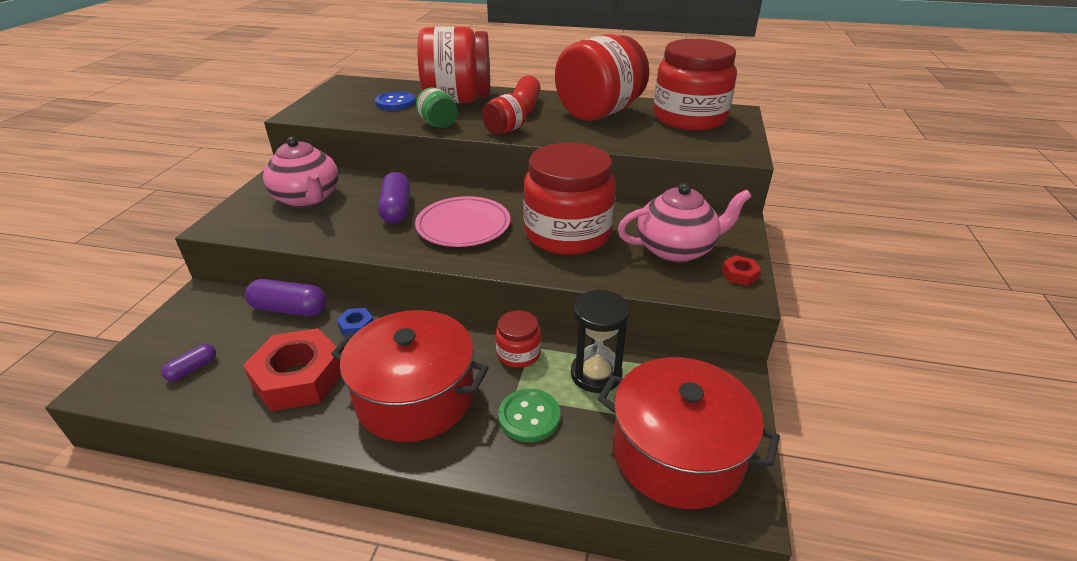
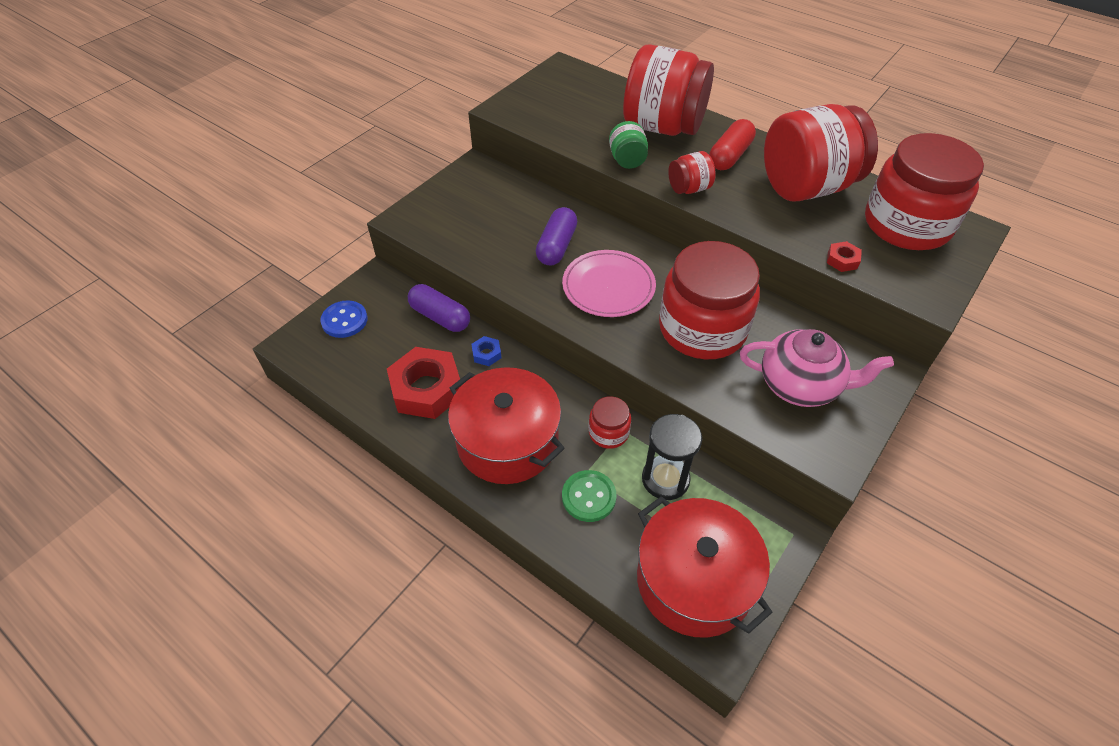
camera: 25 degrees right, 15 degrees up
purple capsule [161,344,216,381] -> none
pink teapot [263,137,339,208] -> none
blue button [375,91,415,110] -> blue button moved to [320,300,368,338]
red nut [722,255,761,286] -> red nut moved to [827,241,862,272]

